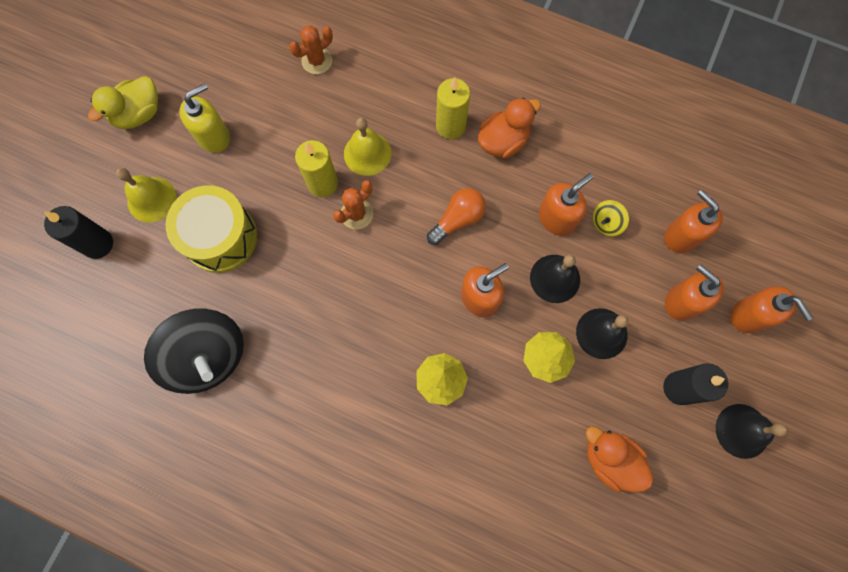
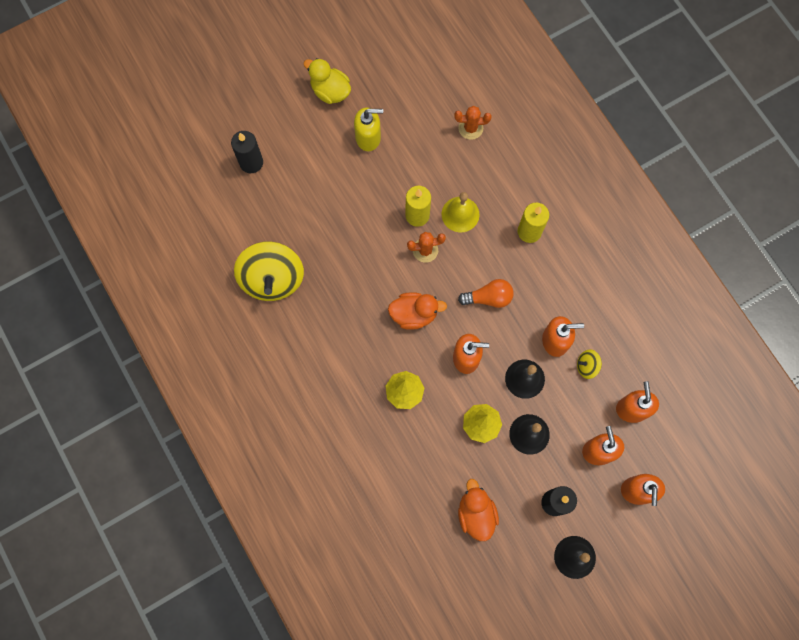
camera: 35 degrees right, 0 degrees up
yellow duck [88,76,158,129] -> yellow duck turned 45 degrees clockwise [303,58,351,104]
yellow bell [116,168,176,223] -> none
black spinning top [144,308,244,394] -> yellow spinning top [234,242,304,301]
yellow drum [165,185,257,273] -> none
orange duck [478,98,541,158] -> orange duck moved to [388,292,447,330]

